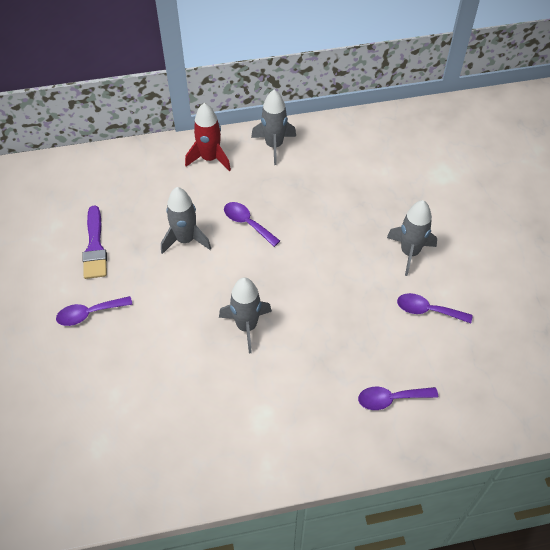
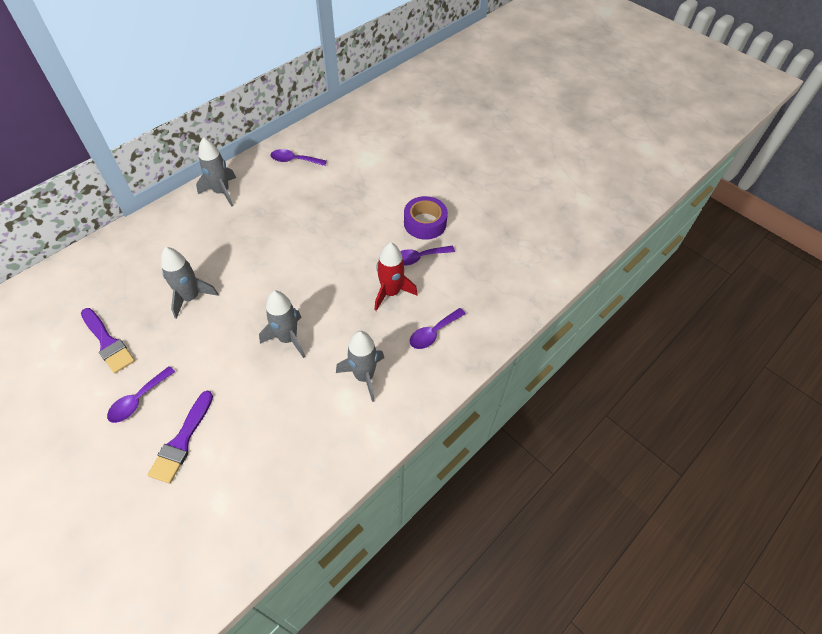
camera: 35 degrees left, 0 degrees up
red rocket [185,103,231,171] -> red rocket moved to [375,242,418,311]
purple spoon [224,202,280,247] -> purple spoon moved to [270,149,327,166]
grey rocket [387,200,437,276] -> grey rocket moved to [336,331,384,402]
none -> purple brush [148,391,213,484]
none -> purple tape [404,196,448,240]

